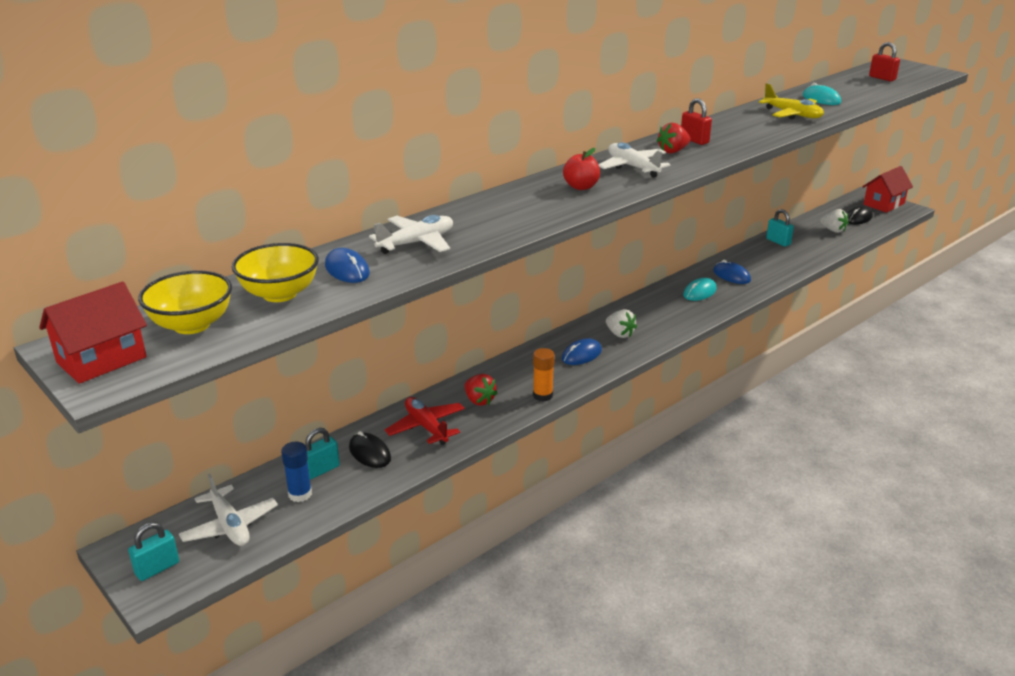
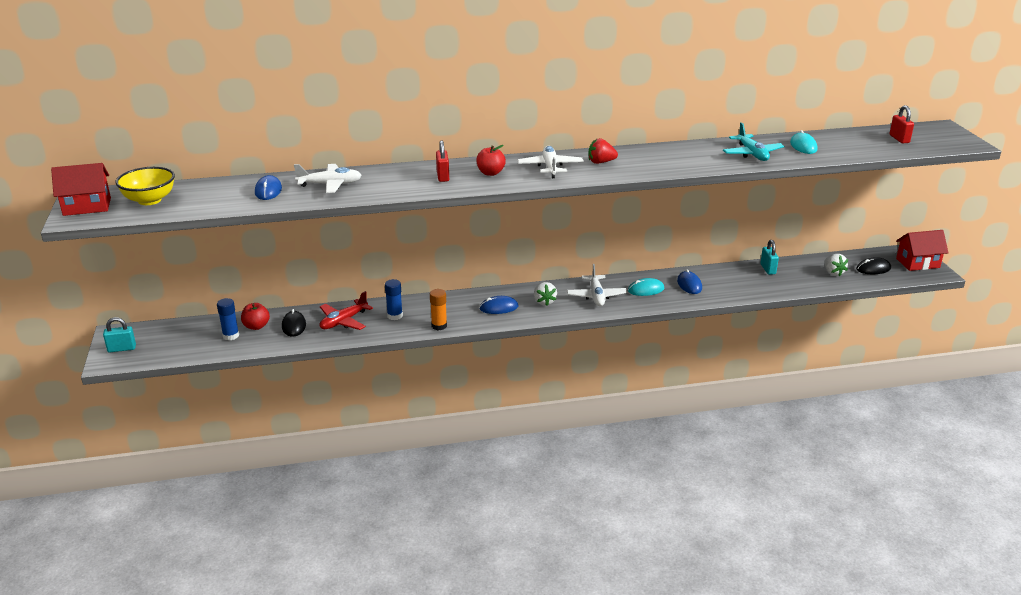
camera: 30 degrees right, 0 degrees up
white plane [179,474,278,546] -> white plane moved to [567,264,628,306]
yellow bowl [232,243,319,302] -> none
turquoise padlock [305,428,340,480] -> red apple [241,303,270,330]
red plane [385,397,465,445] -> red plane turned 135 degrees counterclockwise [320,291,373,330]
red strawberry [464,374,498,406] -> blue glue stick [385,279,403,320]
red padlock [681,98,712,145] -> red padlock moved to [436,140,449,182]
yellow plane [759,83,824,119] -> turquoise plane [723,122,785,161]

